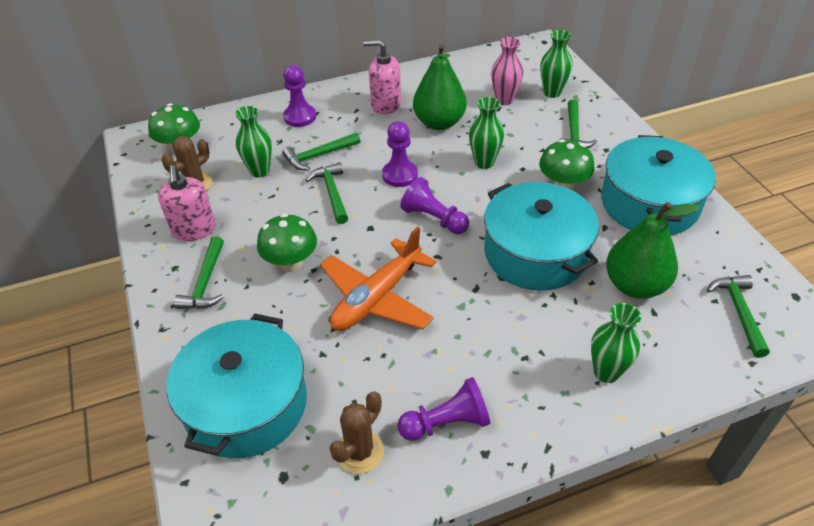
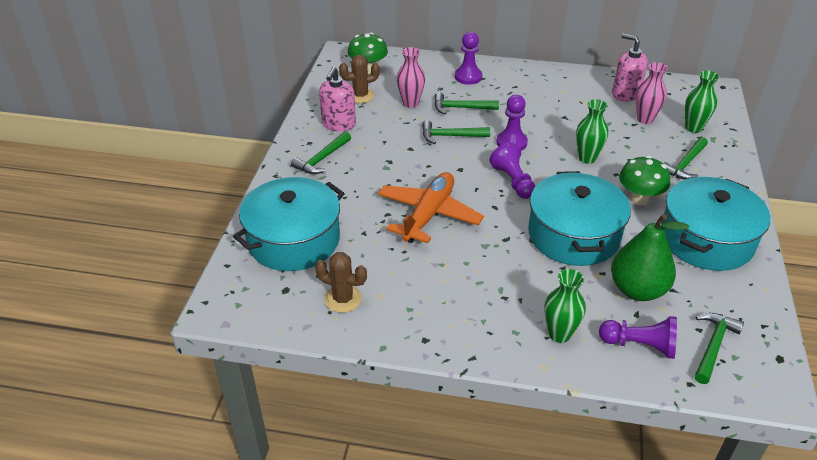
camera: 30 degrees right, 5 degrees down
green vase [235,106,272,178] -> pink vase [397,47,425,108]
green mushroom [257,214,317,272] -> none
green hammer [305,162,348,224] -> green hammer turned 105 degrees counterclockwise [422,120,490,144]
orange plane [320,227,437,331] -> orange plane turned 135 degrees clockwise [378,172,484,243]
brown cactus [330,392,384,474] -> brown cactus turned 45 degrees clockwise [315,252,367,313]
pink soap dispenser [363,40,401,114] -> pink soap dispenser moved to [612,34,648,102]
purple pawn [397,377,490,441] -> purple pawn moved to [599,316,677,359]
green pear [413,44,467,130] -> none

